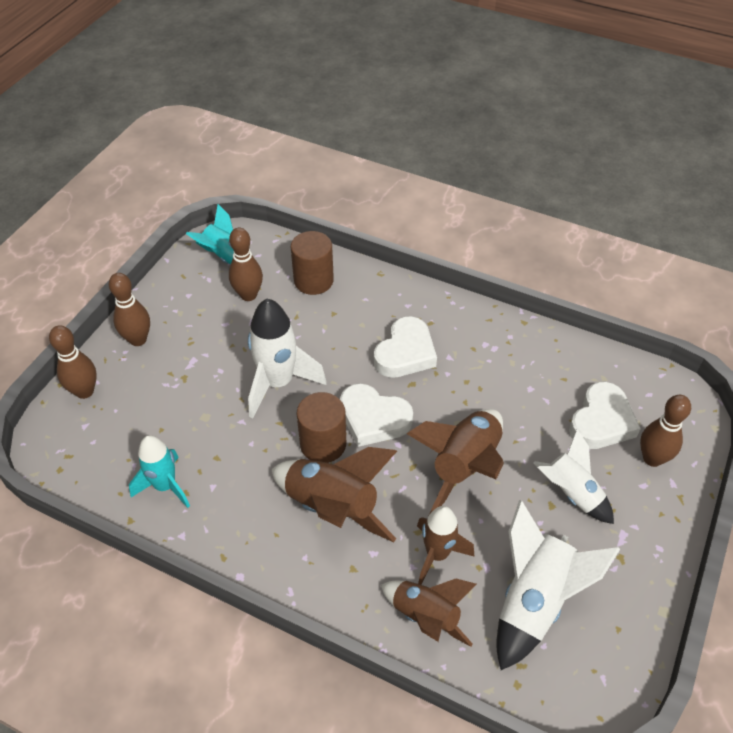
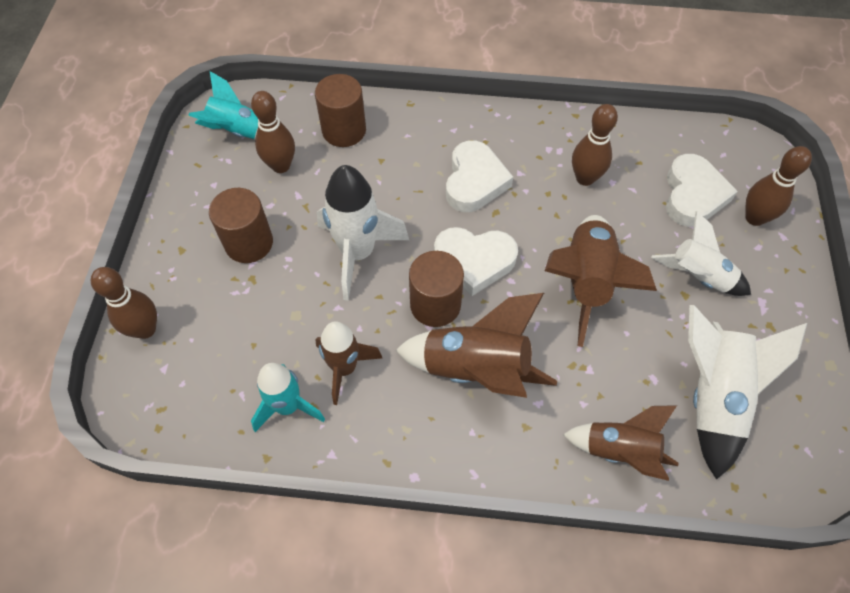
camera: 20 degrees left, 10 degrees up
brown bowling pin [109,273,150,346] -> brown bowling pin moved to [572,104,618,186]
brown rocket [417,506,475,585] -> brown rocket moved to [315,321,382,405]
none -> brown cylinder [209,188,273,263]

